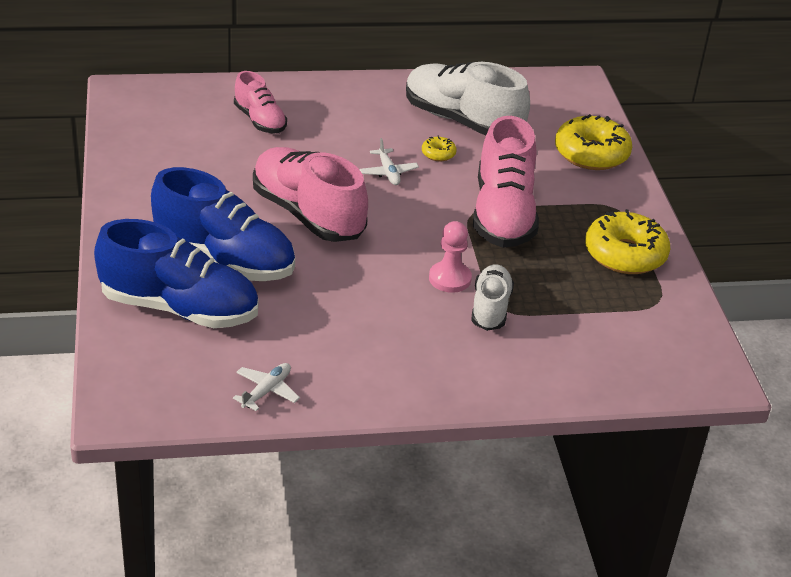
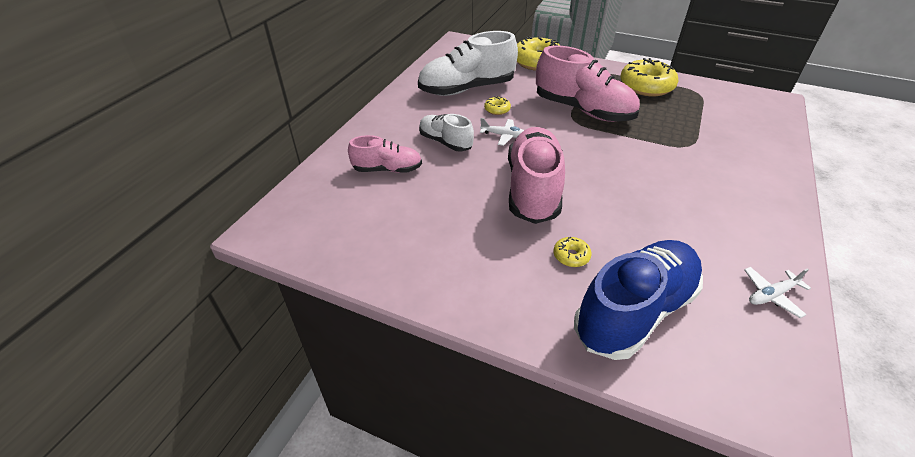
camera: 55 degrees left, 5 degrees up
blue shoe [151,167,295,281] -> yellow donut [554,237,592,267]
white plane [233,363,300,411] -> white plane turned 90 degrees counterclockwise [744,267,811,318]
pink shoe [253,147,368,242] -> pink shoe turned 105 degrees clockwise [508,127,565,224]
pink pawn [429,221,472,293] -> none
white shoe [471,265,514,331] -> white shoe moved to [419,114,474,152]

